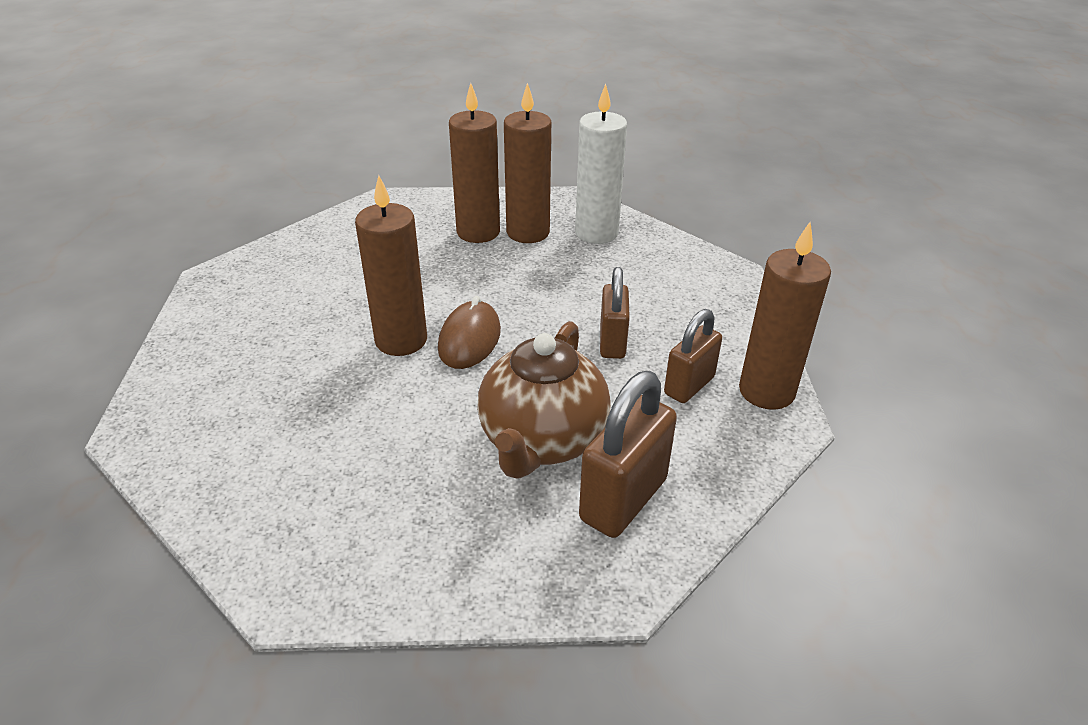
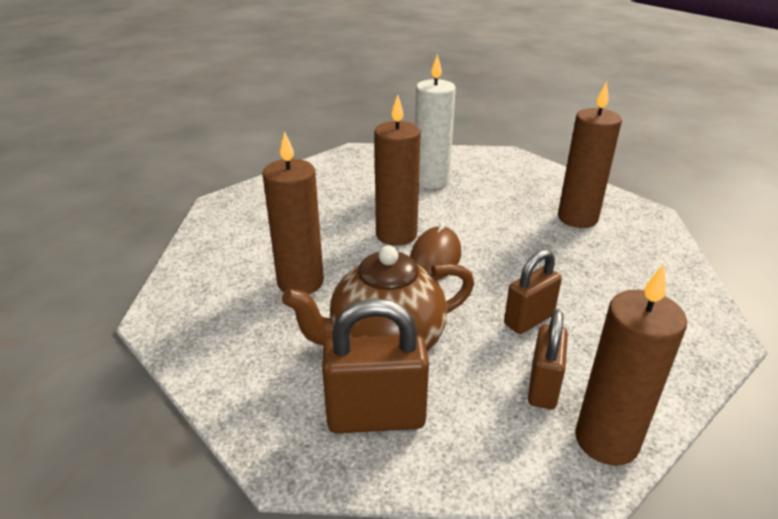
camera: 50 degrees right, 5 degrees down
brown mouse [438,296,501,369] -> brown mouse turned 45 degrees counterclockwise [410,222,461,280]
brown candle [449,83,500,243] -> brown candle moved to [262,131,324,294]
white candle [575,83,627,244] -> white candle moved to [415,54,456,189]
brown padlock [664,309,722,403] -> brown padlock turned 75 degrees counterclockwise [528,310,568,409]

